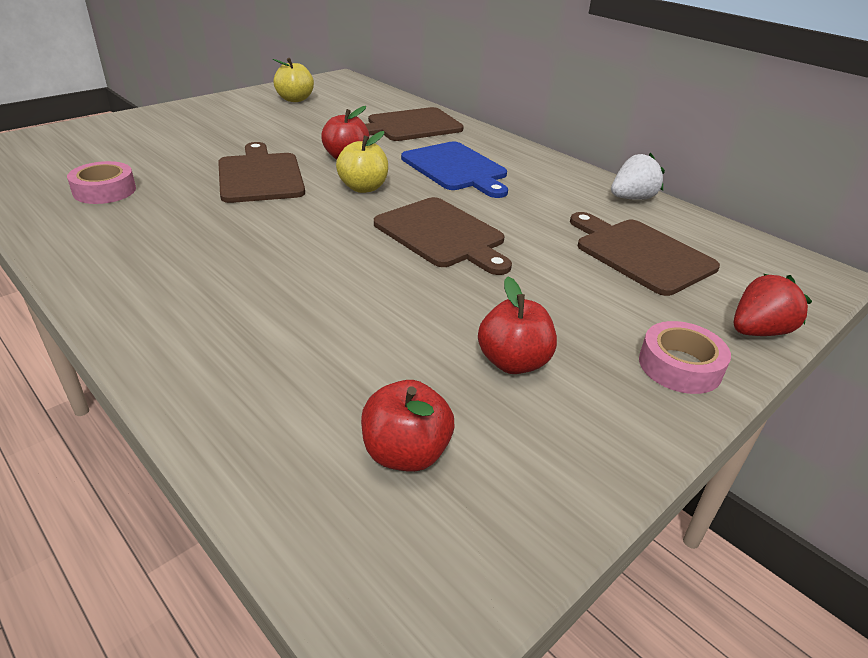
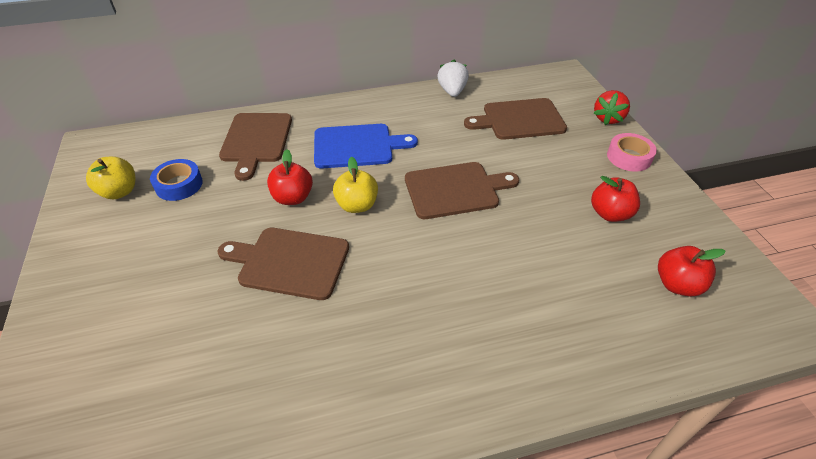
camera: 60 degrees left, 10 degrees up
pink tape [67,161,136,204] -> none
red strawberry [734,274,812,336] -> red strawberry turned 150 degrees counterclockwise [594,90,630,125]
none -> blue tape [150,159,203,201]

